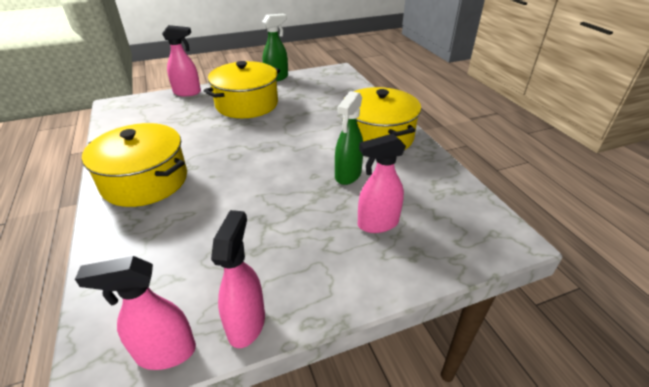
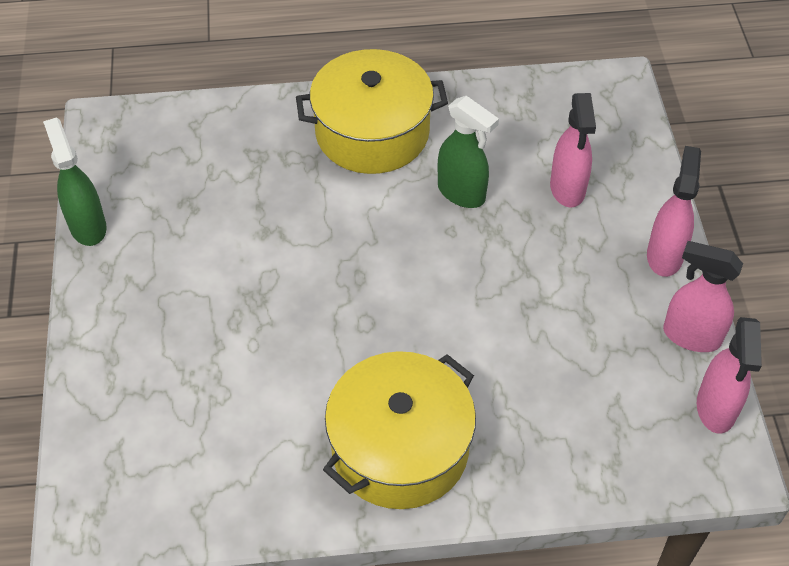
camera: 75 degrees left, 15 degrees up
pink spray bottle [162,25,201,96] -> pink spray bottle moved to [647,146,701,277]
yellow pot [204,61,280,118] -> none

